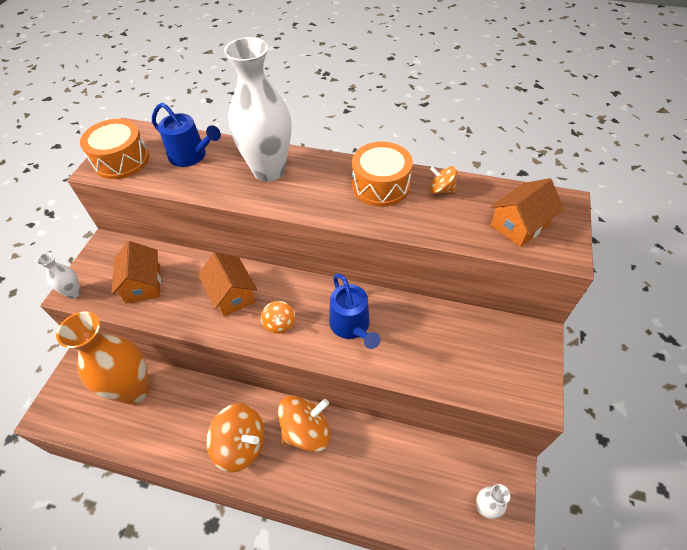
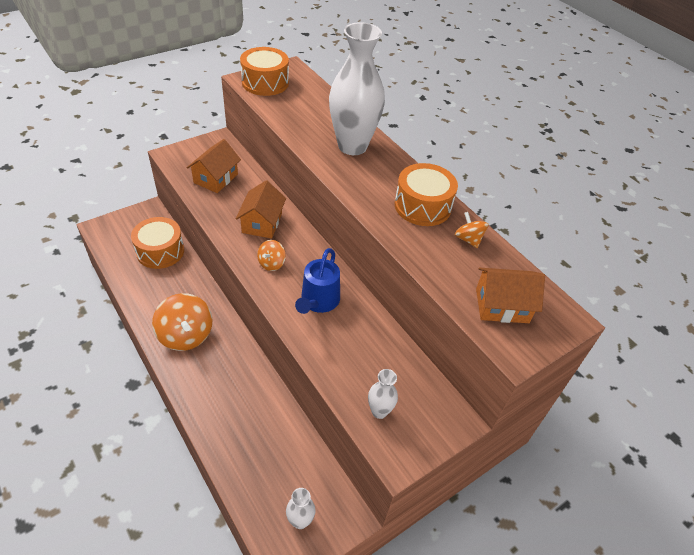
camera: 35 degrees right, 5 degrees down
white vase [37,252,81,299] -> white vase moved to [368,369,398,419]
orange vase [56,312,150,405] -> orange drum [131,217,184,269]
blue watering can [152,103,221,167] -> none
orange spinning top [278,395,331,452] -> none

